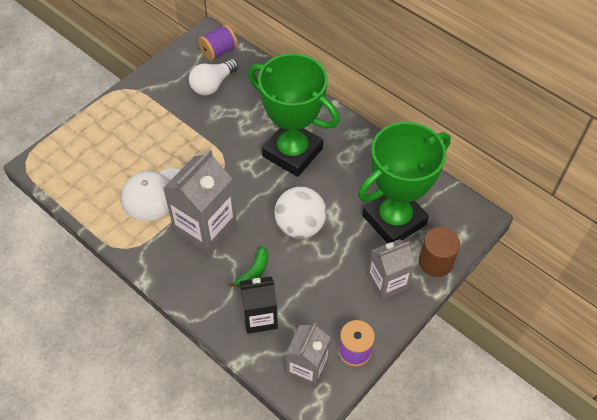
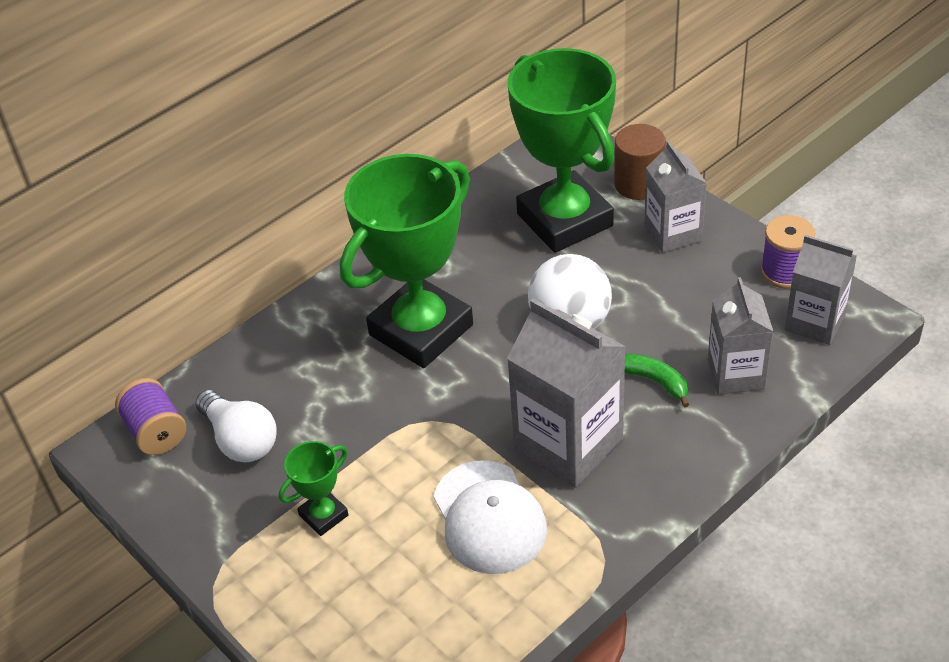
camera: 80 degrees left, 10 degrees down
black carton [240,276,278,334] -> grey carton [708,277,774,394]
none -> green trophy [279,441,349,536]

